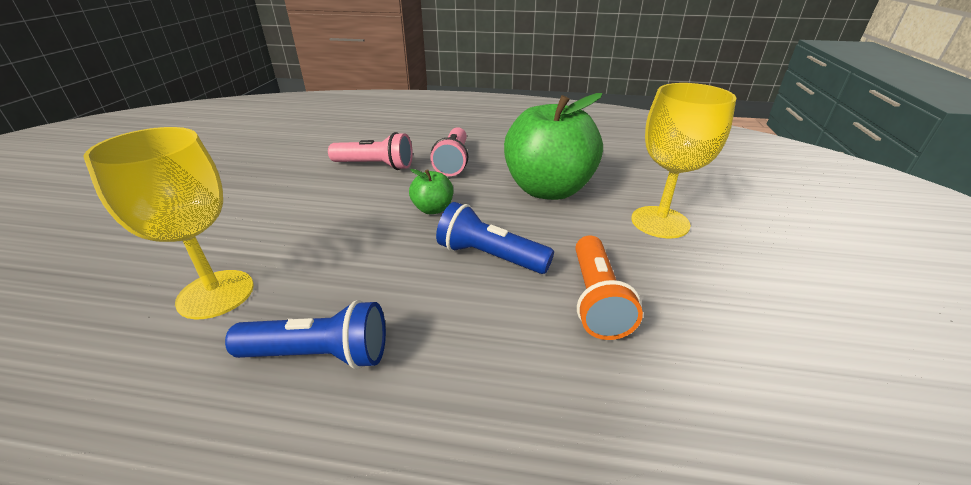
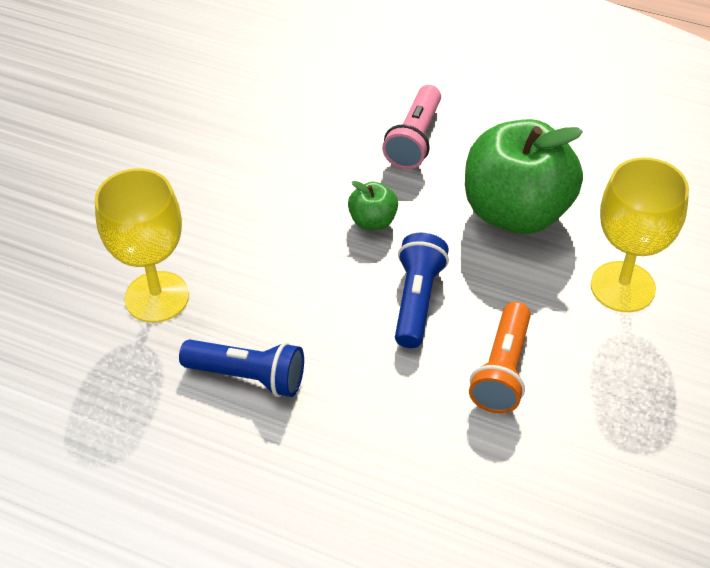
camera: 15 degrees right, 15 degrees up
pink flashlight [328,132,413,170] -> none
blue flashlight [436,202,554,274] -> blue flashlight turned 60 degrees clockwise [395,233,449,348]

